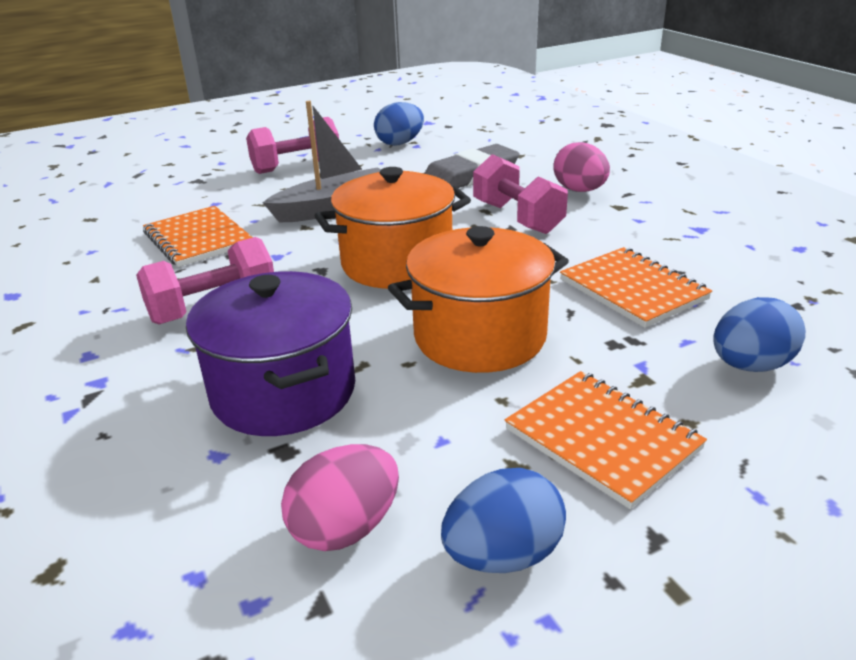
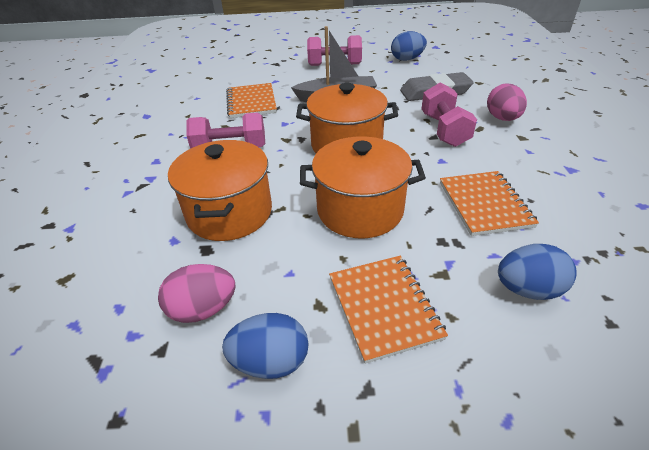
camera: 25 degrees right, 10 degrees up
purple pot [186,271,355,436] -> orange pot [168,140,272,241]

